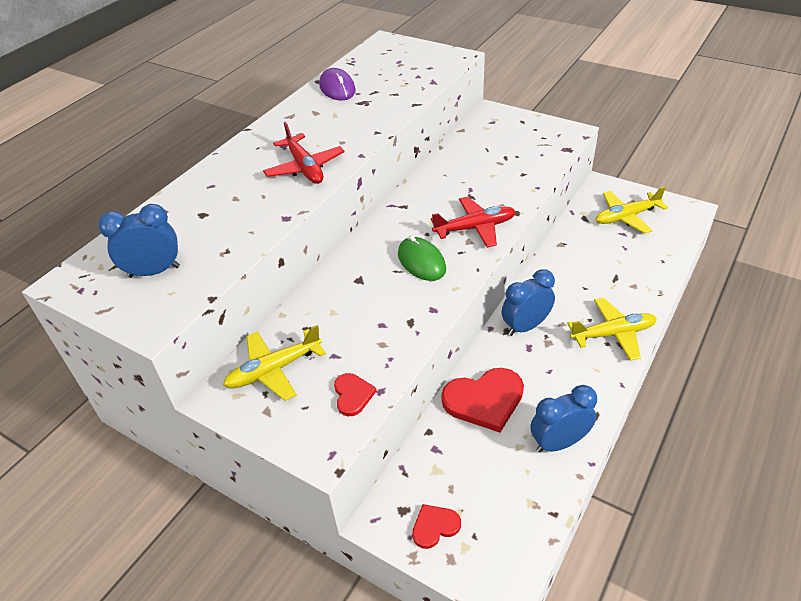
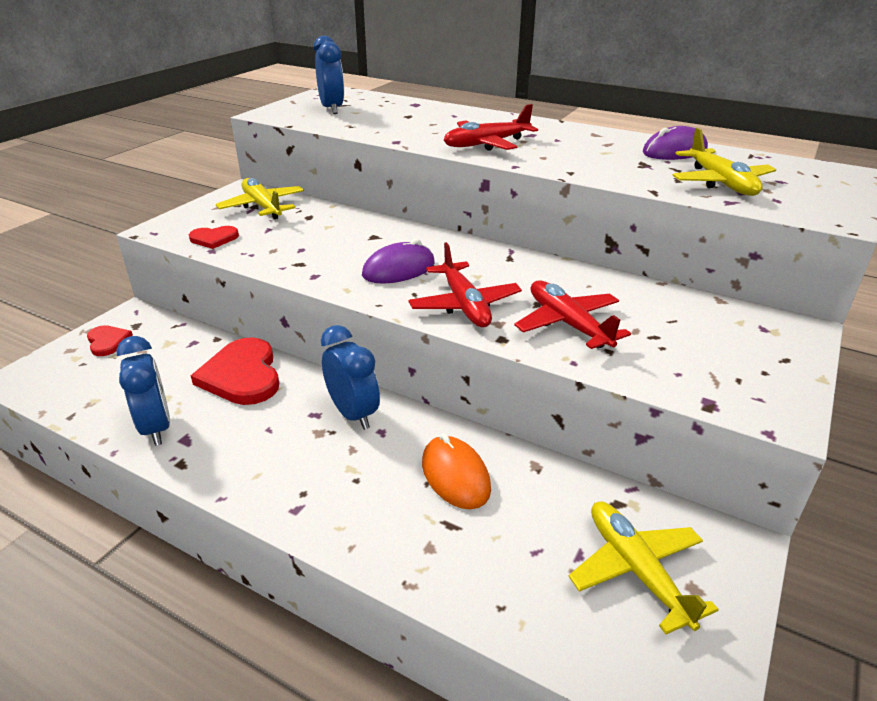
camera: 85 degrees right, 10 degrees down
green mouse [398,235,446,281] -> purple mouse [362,239,435,284]
yellow plane [567,298,657,361] -> yellow plane moved to [672,128,776,196]
none -> orange mouse [422,433,491,509]
none -> red plane [514,281,631,349]

